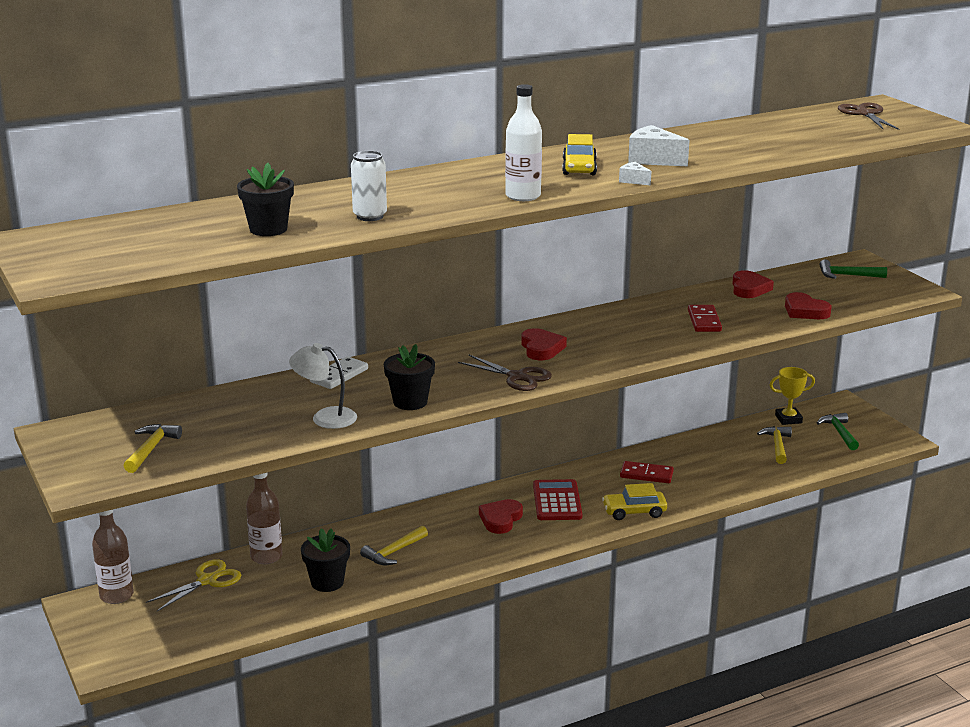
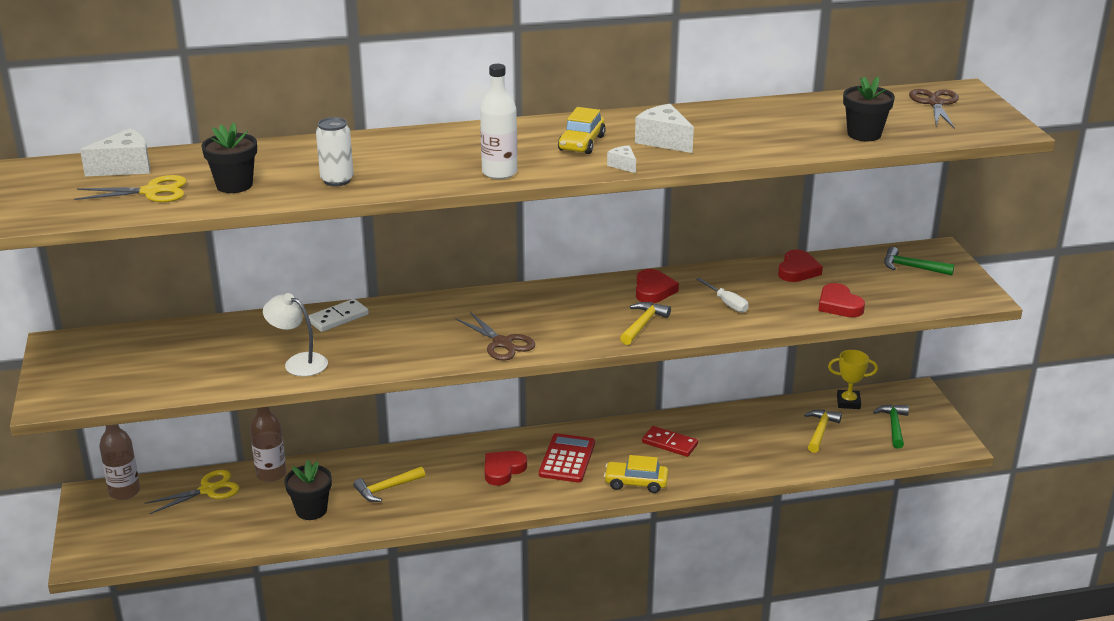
camera: 15 degrees right, 5 degrees up
yellow hammer [124,424,182,473] -> yellow hammer moved to [620,302,671,345]
black flower pot [384,344,435,410] -> black flower pot moved to [843,77,895,141]
red heart [521,328,567,360] -> red heart moved to [636,269,679,303]
red domino [688,305,722,332] -> white screwdriver [696,278,749,312]
none -> yellow scissors [74,175,187,202]
none -> white cheese [80,128,150,176]

